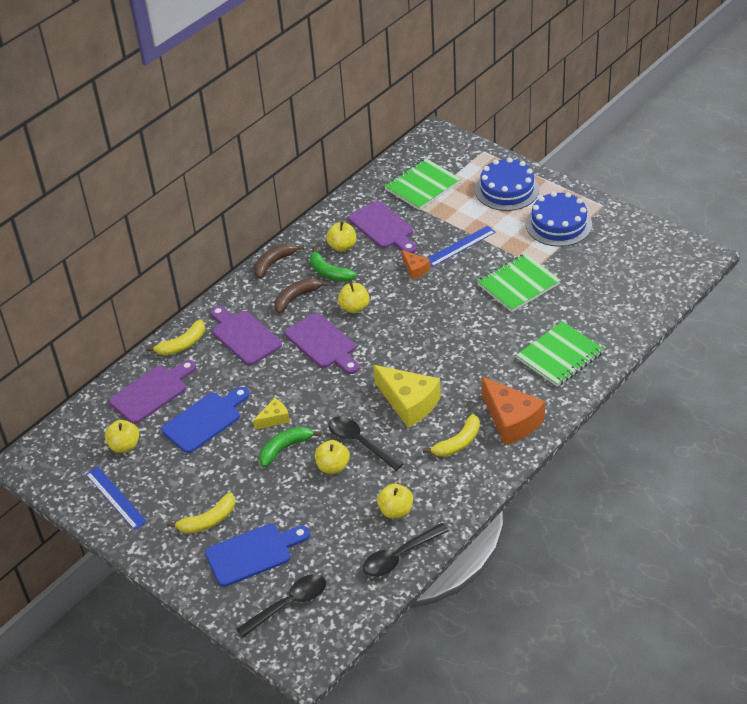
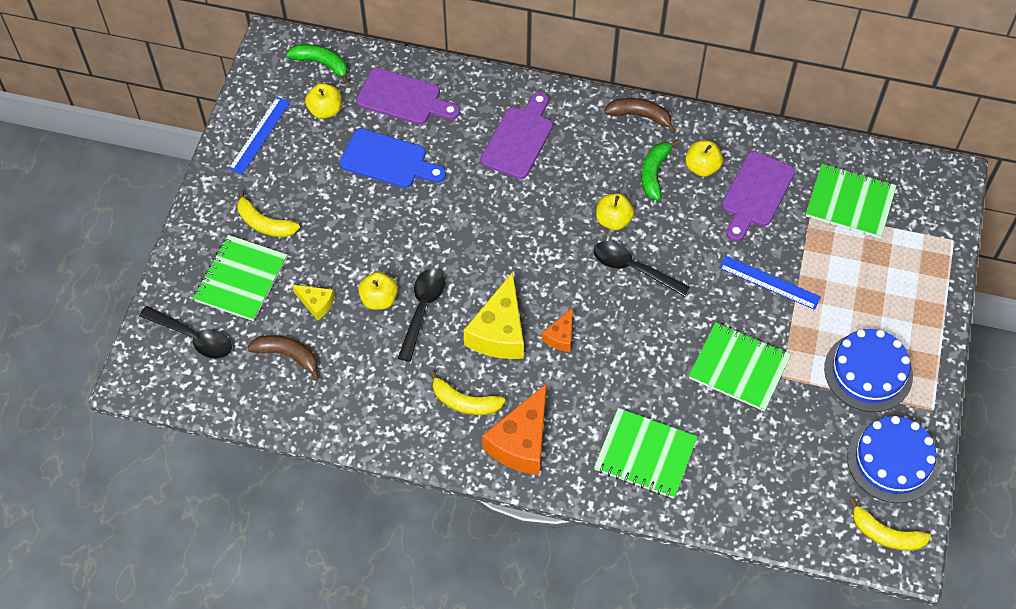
camera: 60 degrees right, 15 degrees up
yellow banana [146,320,205,356] -> yellow banana moved to [849,498,931,551]
blue cutting board [205,524,310,587] -> green notebook [193,235,287,321]
yellow cheese [253,398,290,430] -> yellow cheese moved to [292,285,334,320]
green banana [259,426,321,467] -> green banana moved to [286,44,349,84]
brown banana [274,278,329,314] -> brown banana moved to [247,335,319,381]
purple cutting board [285,313,359,374] -> none
black spoon [363,523,449,577] -> black spoon moved to [593,241,690,297]
yellow apple [377,483,413,519] -> none
orange cheese [402,250,431,280] -> orange cheese moved to [542,308,573,352]
blue cake [475,158,539,211] -> blue cake moved to [847,416,939,503]

